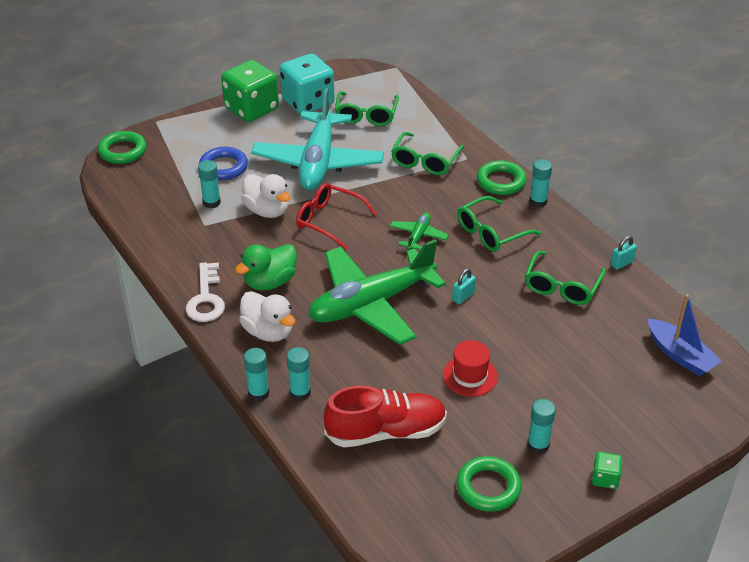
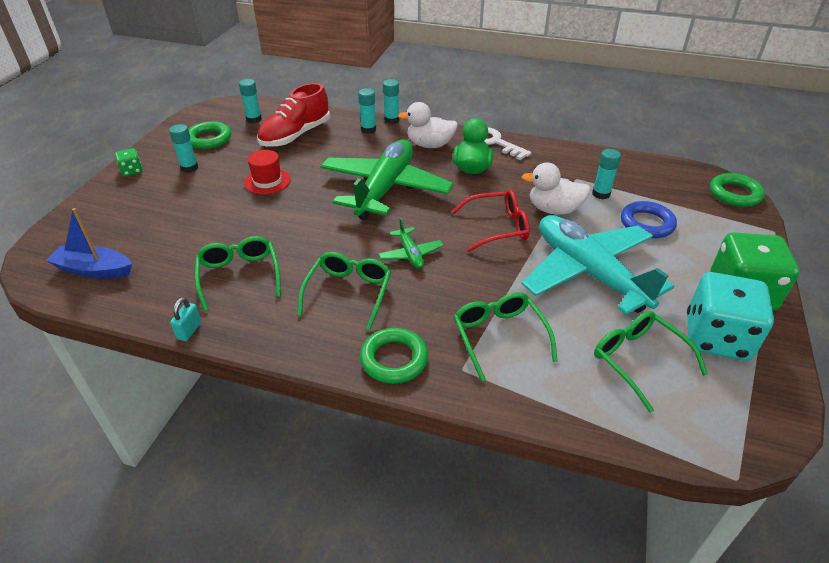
camera: 140 degrees right, 0 degrees up
turquoise padlock [452,269,476,304] -> none
turquoise glue stick [529,159,552,207] -> turquoise glue stick moved to [239,79,262,123]

